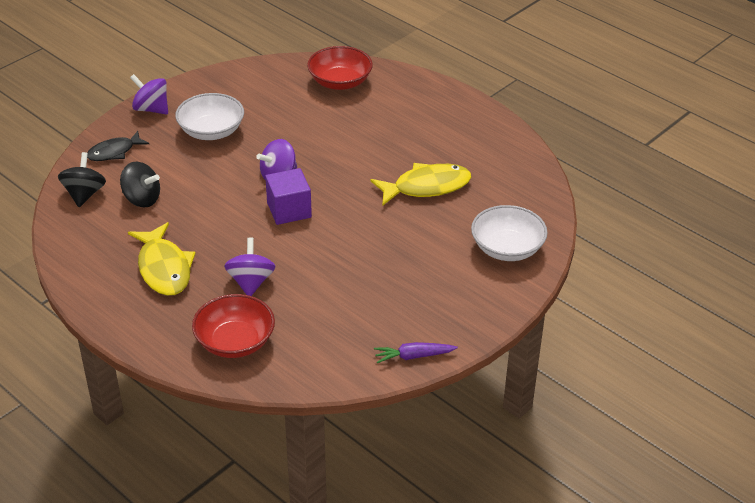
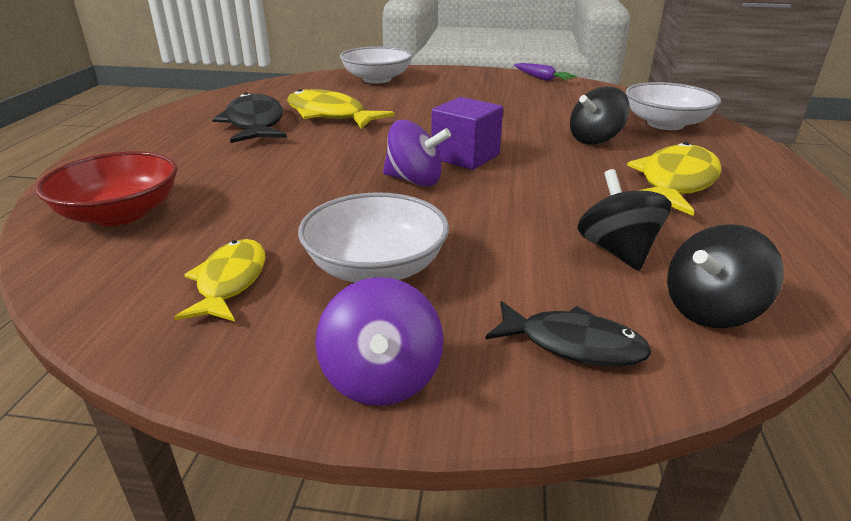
camera: 125 degrees left, 10 degrees down
red bowl [192,294,275,358] -> white bowl [626,82,721,130]
purple spinning top [224,237,276,296] -> black spinning top [570,86,630,145]
none -> yellow fish [174,239,265,321]
none -> black fish [212,92,287,143]

